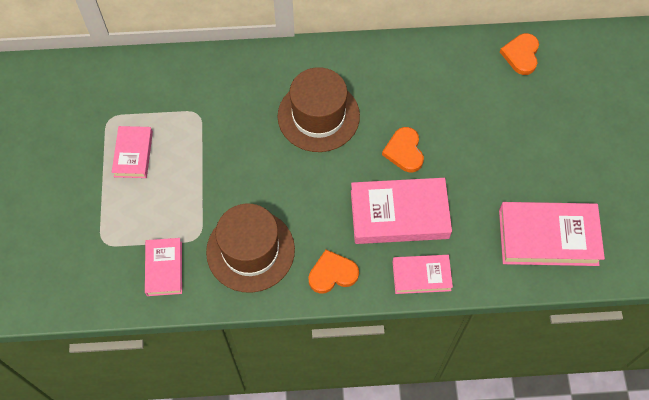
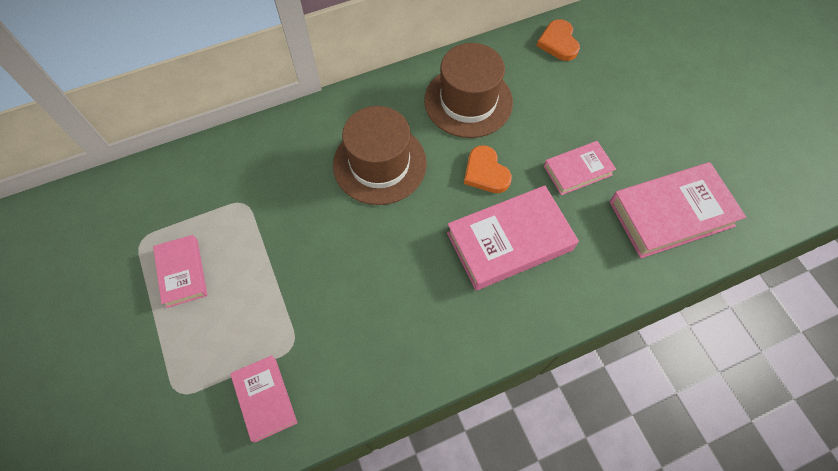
camera: 20 degrees left, 0 degrees up
brown hat [206,204,295,293] -> brown hat moved to [424,43,513,138]
orange heart [308,250,359,294] -> none
pink book [392,255,453,294] -> pink book moved to [544,141,616,195]

